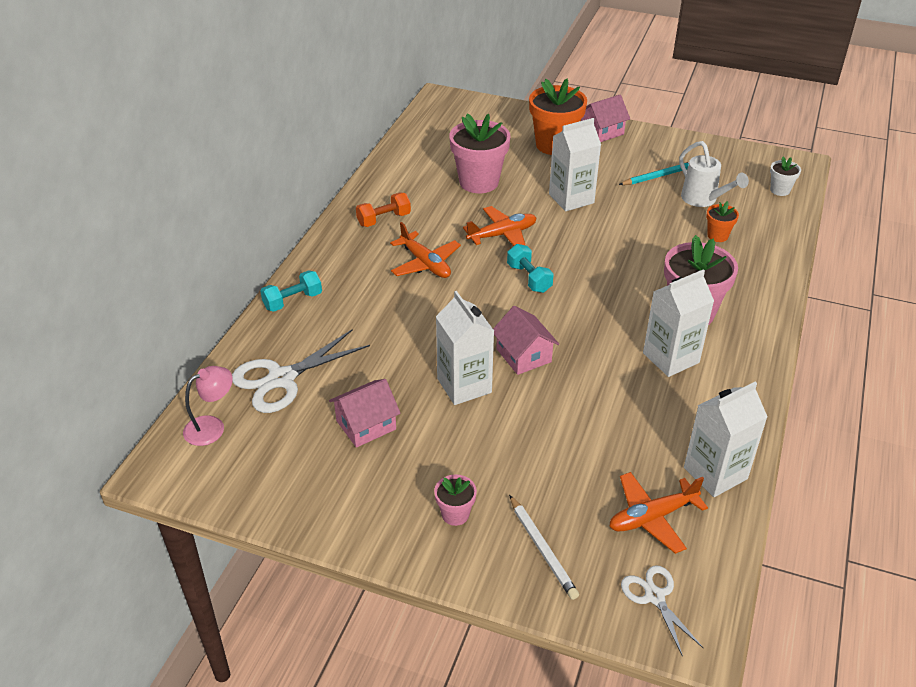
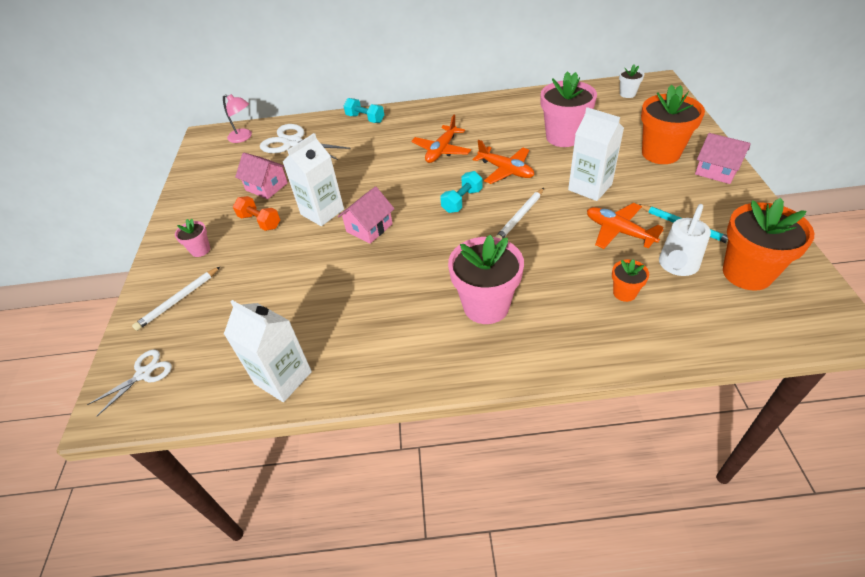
camera: 70 degrees right, 5 degrees up
orange dumbbell [356,193,411,227] -> orange dumbbell moved to [233,196,280,231]
orange plane [609,472,708,554] -> orange plane moved to [587,203,663,249]
white carton [643,269,714,377] -> none
white flower pot [770,157,801,196] -> white flower pot moved to [619,64,644,98]
none -> white pencil [495,188,544,239]
none -> orange flower pot [723,198,814,291]

